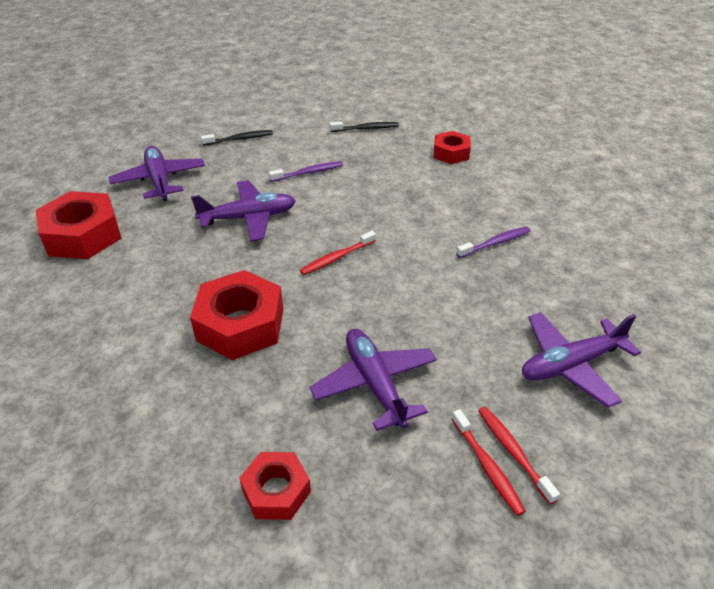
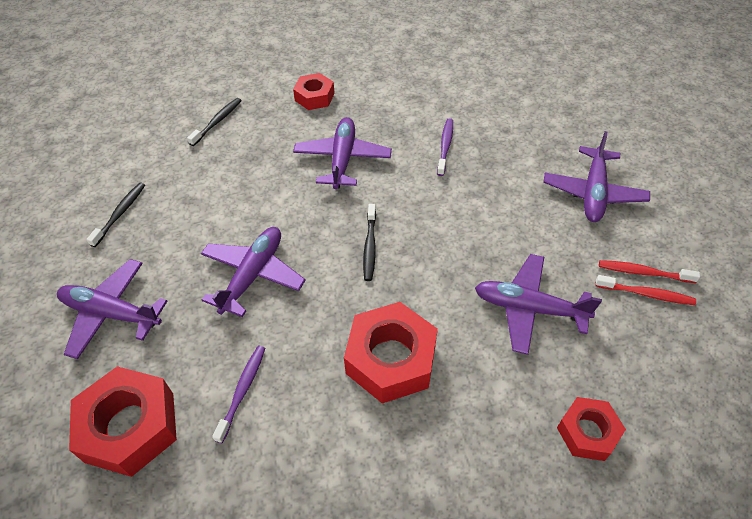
camera: 50 degrees left, 10 degrees up
purple toothbrush [269,161,343,182] -> purple toothbrush moved to [212,346,265,443]
red toothbrush [300,231,376,275] -> black toothbrush [363,204,376,281]
none -> purple plane [293,117,392,189]

